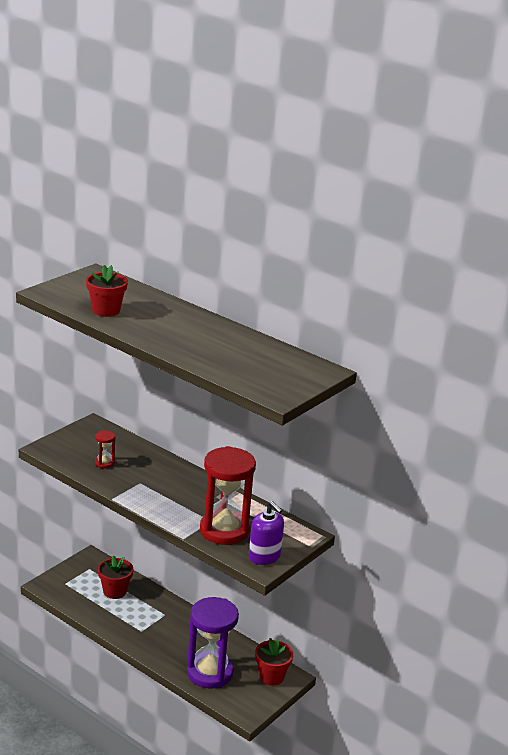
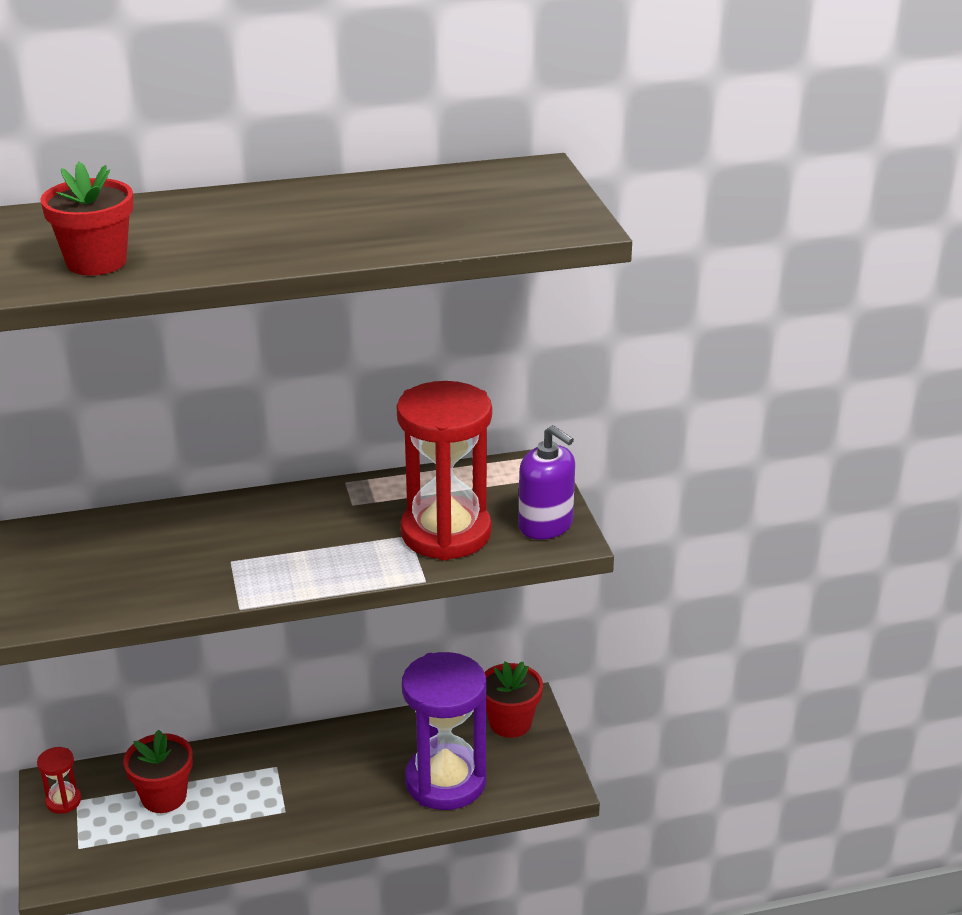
camera: 50 degrees left, 5 degrees up
red hourglass [95,430,115,468] -> red hourglass moved to [37,747,81,814]
purple soap dispenser [249,501,284,565] -> purple soap dispenser turned 45 degrees clockwise [518,425,575,540]

